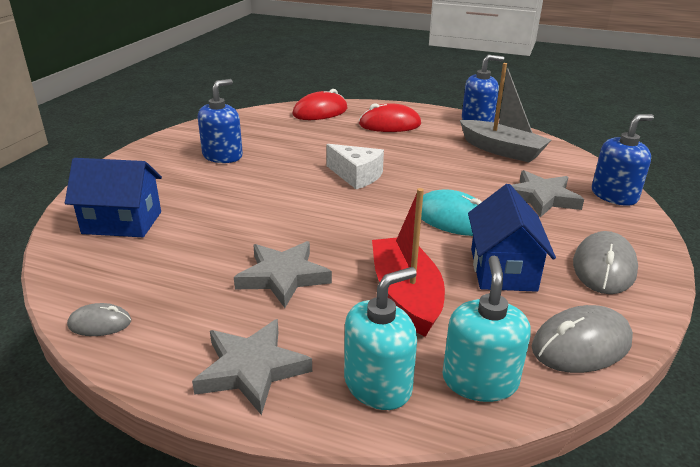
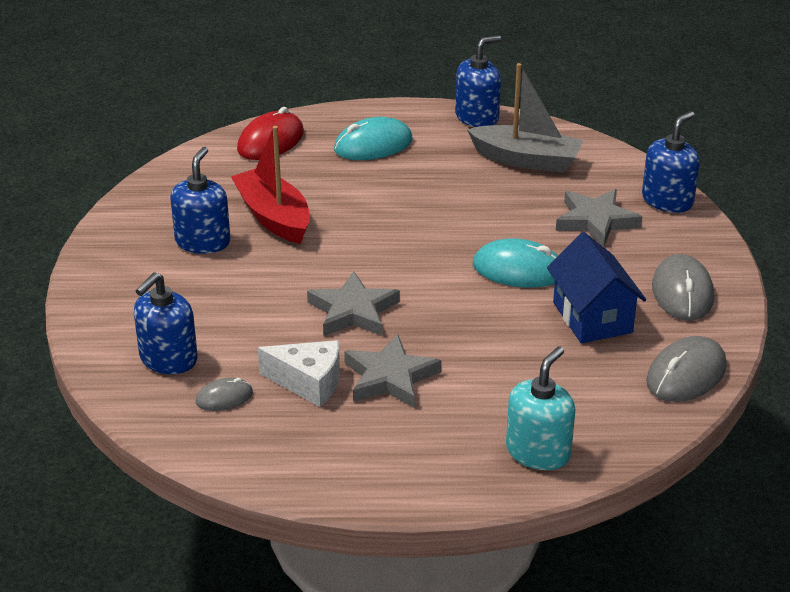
camera: 20 degrees left, 5 degrees up
blue house [65,158,162,237] -> blue soap dispenser [134,272,198,374]
grey mouse [67,303,131,336] -> grey mouse moved to [196,378,253,411]
grey star [192,319,312,415] -> grey star moved to [307,272,400,336]
white cheese [326,144,384,189] -> white cheese moved to [258,340,340,407]
red mouse [359,103,421,132] -> turquoise mouse [334,117,413,160]
red boat [372,188,445,337] -> red boat moved to [231,126,310,244]
turquoise soap dispenser [442,255,531,402] -> none

